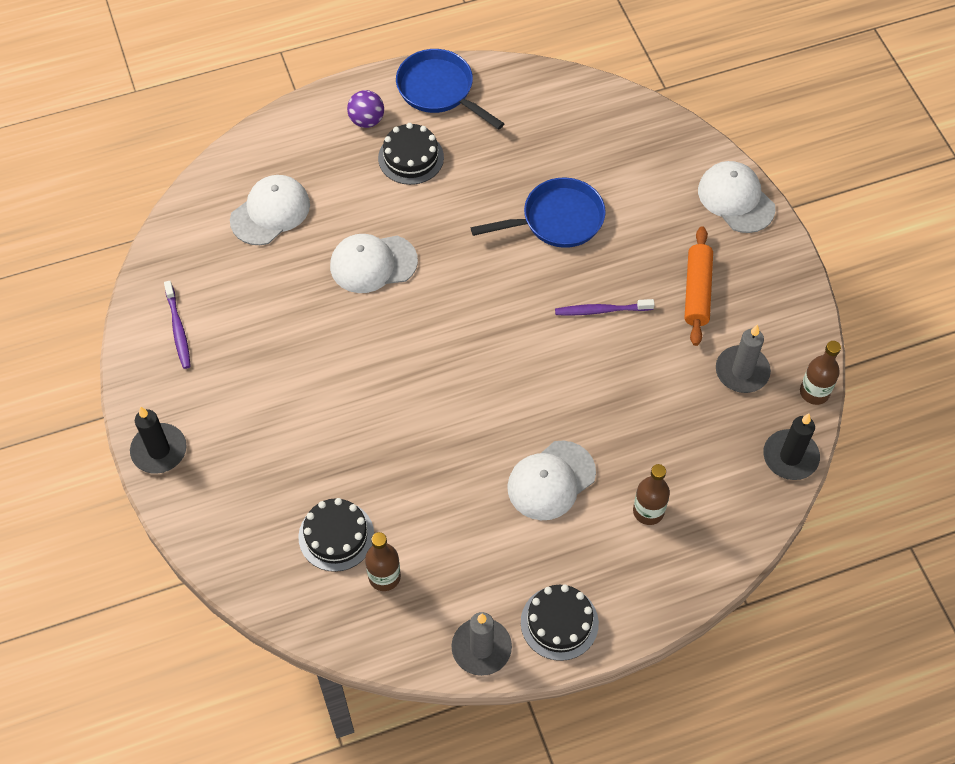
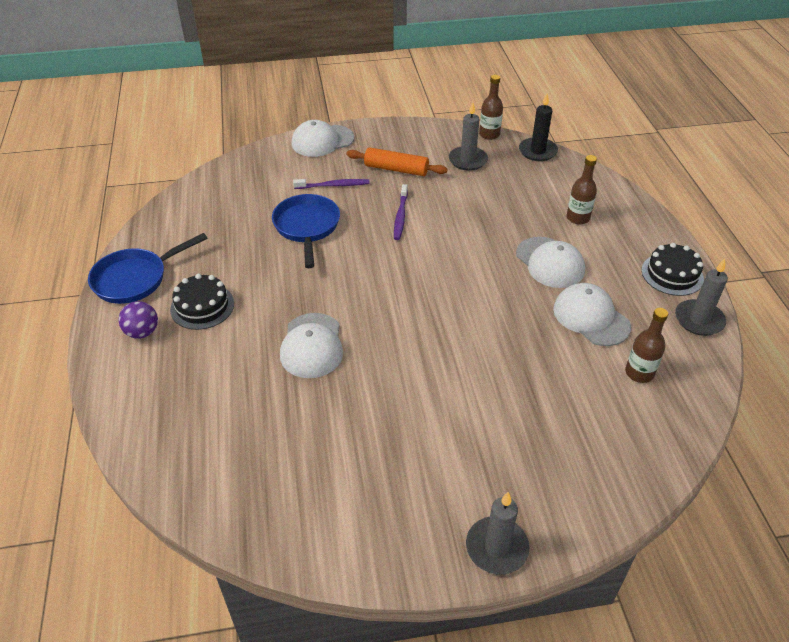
camera: 80 degrees left, 15 degrees down
black candle [130,407,187,474] -> grey candle [466,492,529,575]
purple toothbrush [164,281,191,369] -> purple toothbrush moved to [293,179,370,189]
white cap [230,175,310,245] -> white cap moved to [553,283,631,346]
black cake [298,498,374,572] -> none

